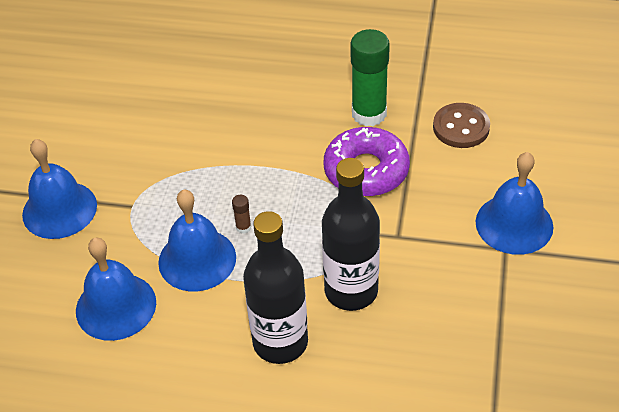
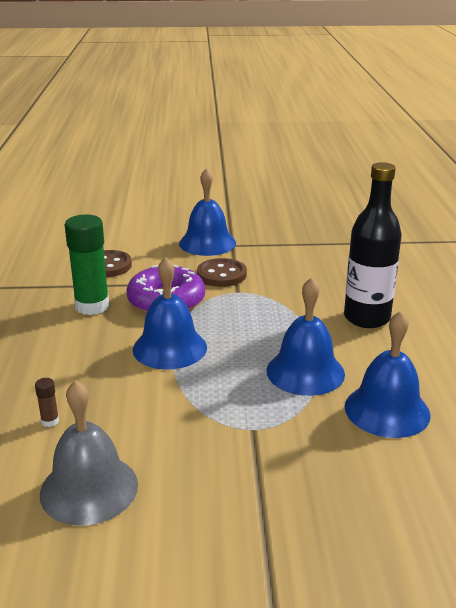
camera: 105 degrees left, 20 degrees down
blue bell [22,139,97,239] -> blue bell moved to [133,257,207,370]
brown glue stick [232,195,251,234] -> brown glue stick moved to [35,378,59,427]
black bottle [322,158,380,311] -> none
none -> grey bell [40,380,138,526]
none -> brown button [197,258,247,287]

